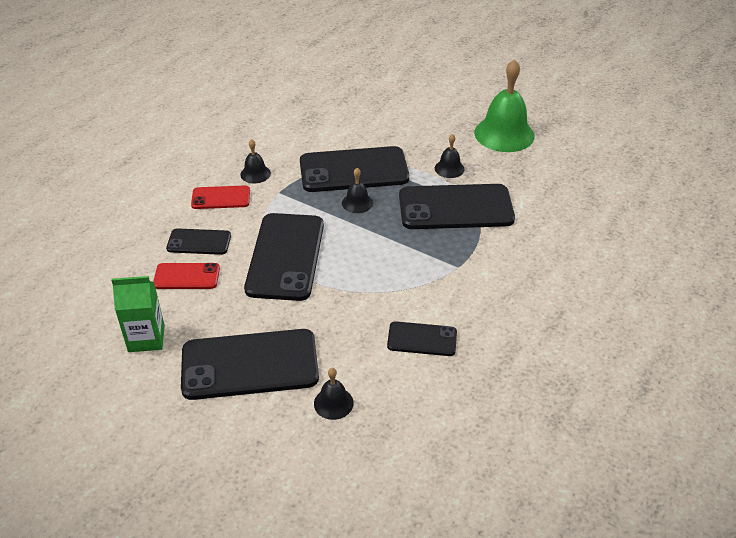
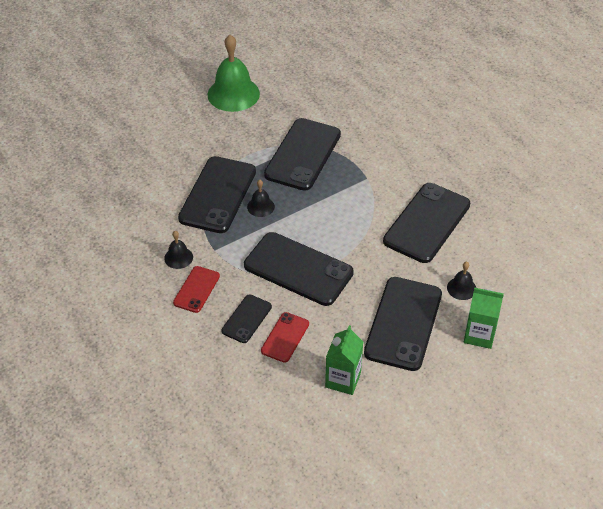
camera: 65 degrees left, 5 degrees up
black phone [387,321,457,356] -> black phone [383,183,470,263], size x1.92
black bell [435,134,465,178] -> none
none -> green carton [464,287,504,349]

